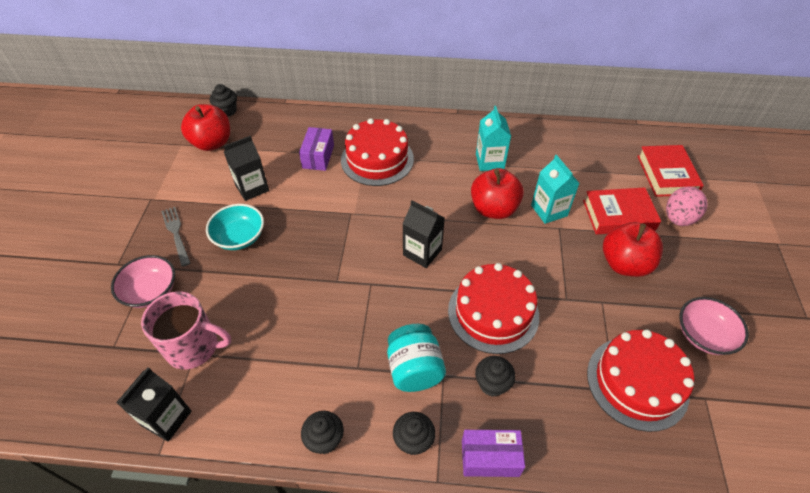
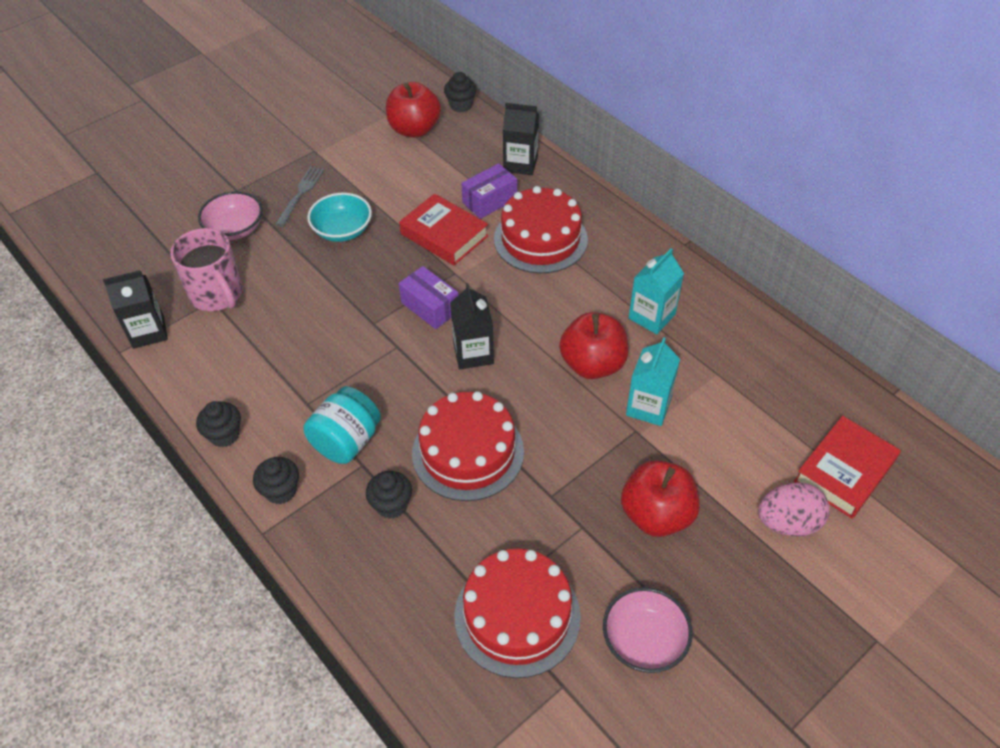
camera: 45 degrees right, 0 degrees up
black carton [224,136,269,201] -> black carton moved to [503,103,539,175]
purple box [462,430,525,477] -> purple box moved to [399,266,458,329]
red book [583,187,661,234] -> red book moved to [399,194,489,265]

